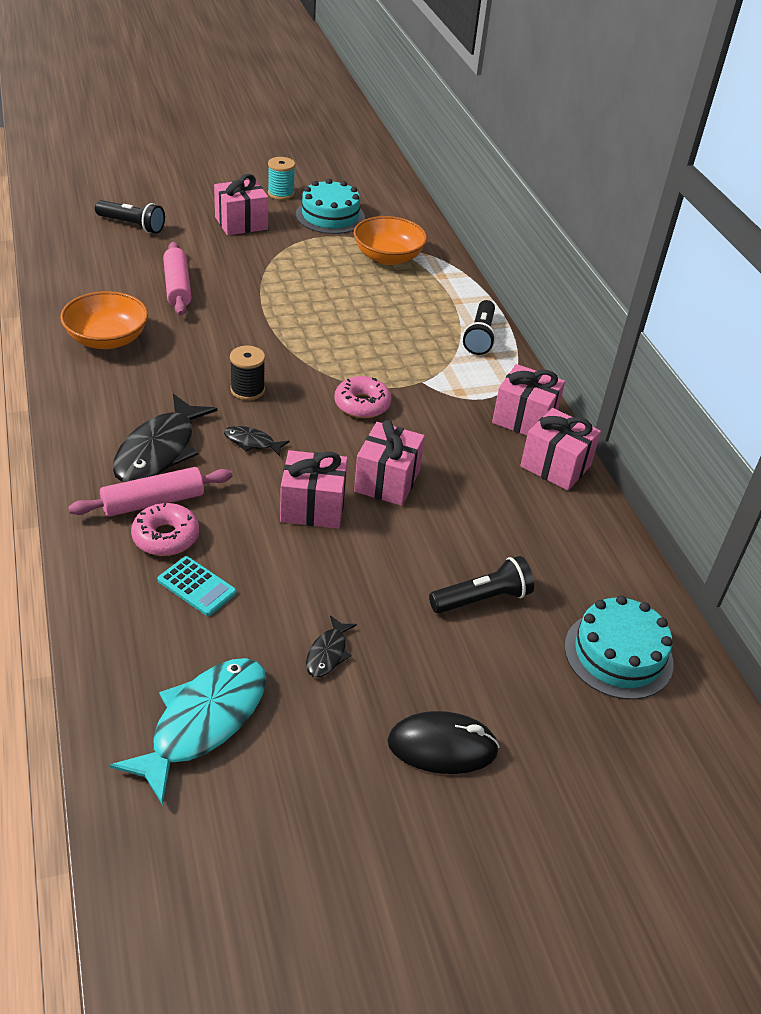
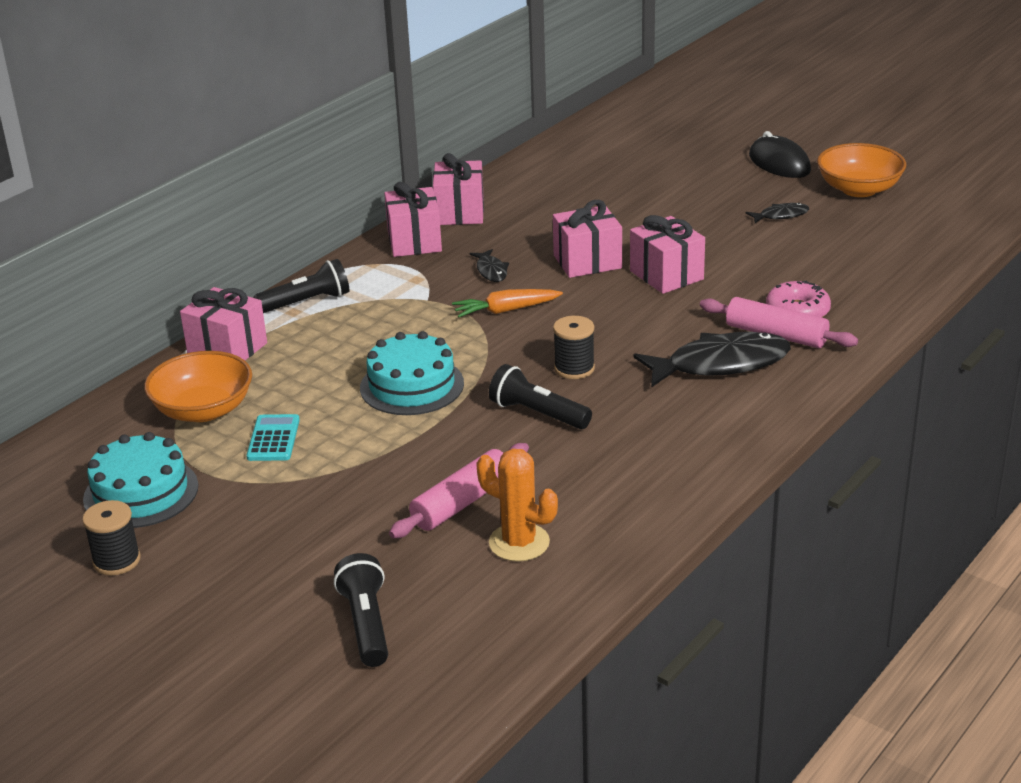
camera: 120 degrees left, 10 degrees down
orange bowl [60,291,148,349] -> orange bowl moved to [817,143,906,197]
turquoise fish [110,658,266,805] -> none
turquoise calculator [158,556,237,616] -> turquoise calculator moved to [246,414,300,461]
pink gift [214,174,268,235] -> pink gift moved to [180,287,267,360]
black fish [224,426,290,456] -> black fish moved to [470,249,509,282]
turquoise spool [268,157,295,200] -> black spool [82,500,141,575]
pink donut [335,376,391,418] -> orange carrot [452,289,563,317]
black flashlight [429,556,534,614] -> black flashlight moved to [489,364,592,429]
turquoise cake [564,595,674,700] -> turquoise cake moved to [360,331,464,415]
none -> orange cactus [476,449,558,562]

